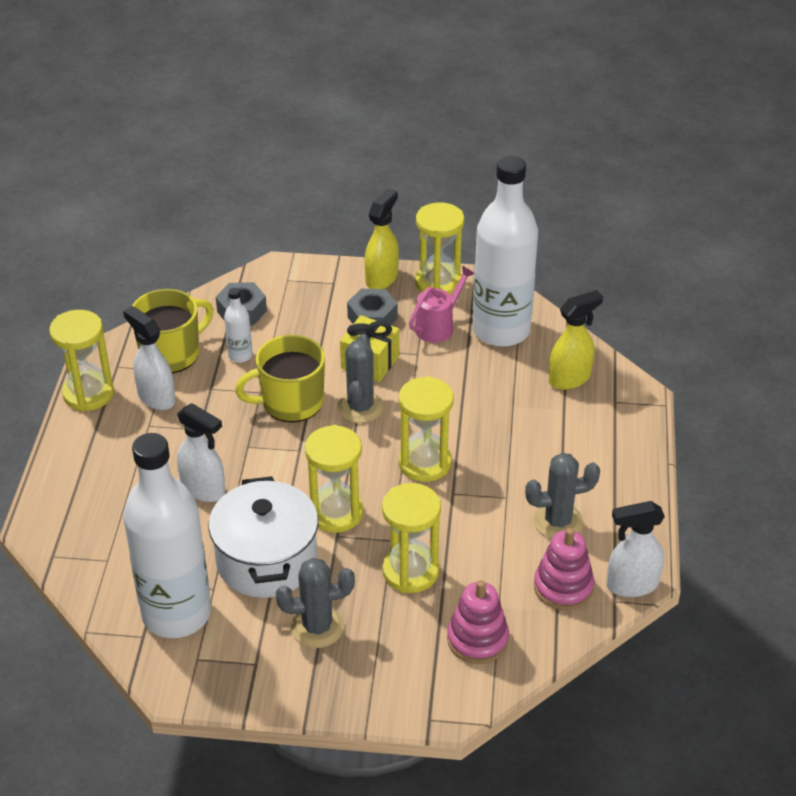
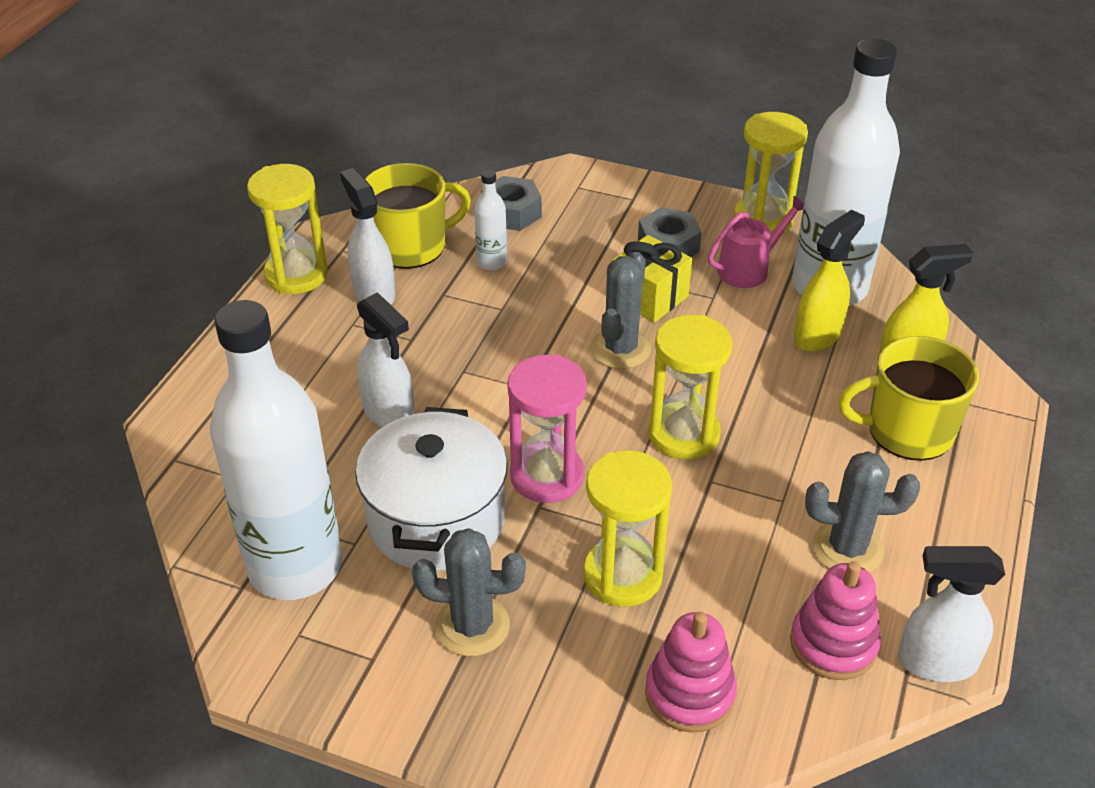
camera: 15 degrees right, 0 degrees up
yellow mug [235,335,325,423] -> yellow mug moved to [838,336,979,461]
yellow hourglass [305,425,363,533] -> pink hourglass [507,354,587,503]
yellow spray bottle [364,188,399,289] -> yellow spray bottle moved to [794,210,865,352]

